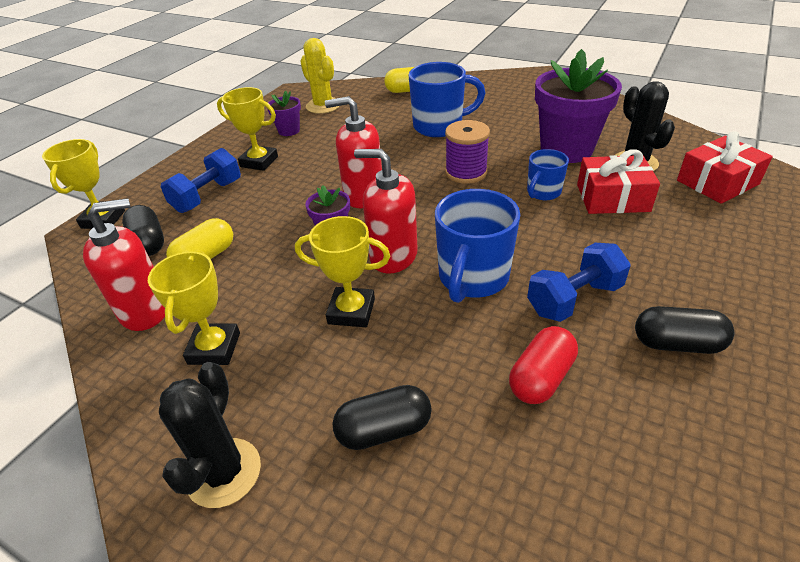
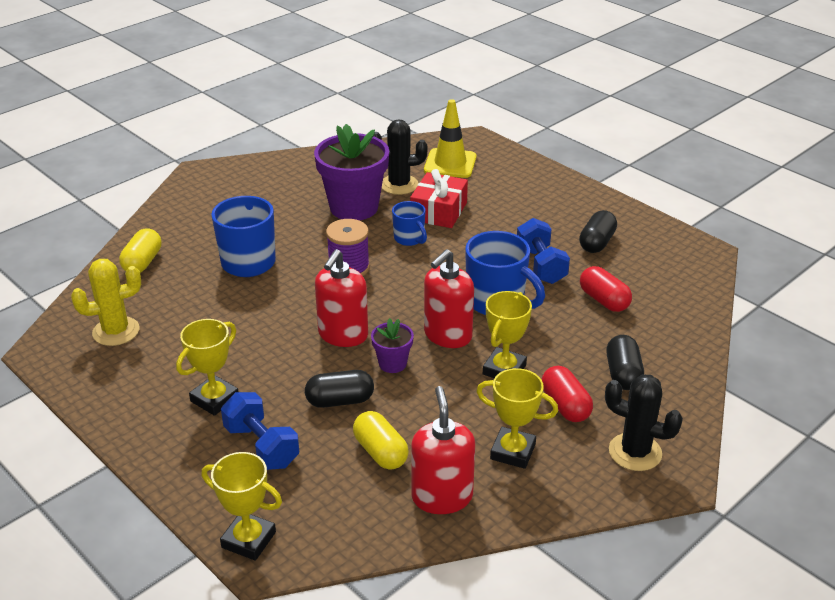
camera: 75 degrees left, 5 degrees down
black capsule [122,205,164,256] -> black capsule moved to [305,370,374,408]
purple flower pot [267,91,301,136] -> none
red gift [677,131,773,204] -> yellow traffic cone [424,99,477,178]
none -> red capsule [541,366,593,422]

